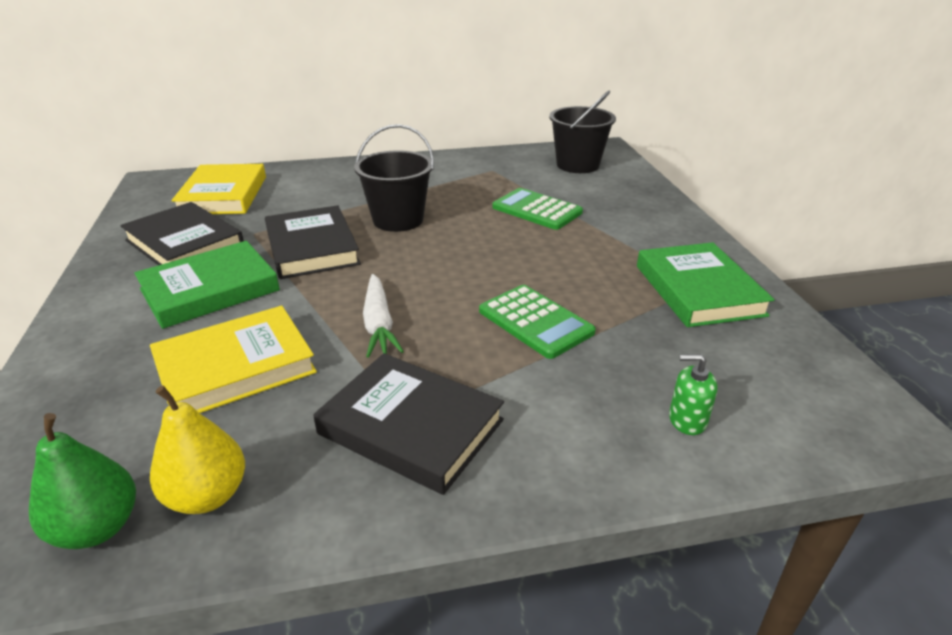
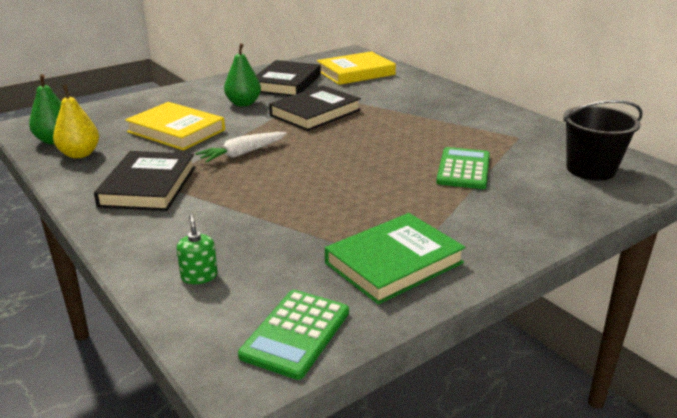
camera: 65 degrees right, 5 degrees down
green book [134,241,280,329] -> green pear [224,43,261,107]
black bucket [354,124,434,232] -> none
green calculator [479,285,596,359] -> green calculator moved to [238,290,349,380]

